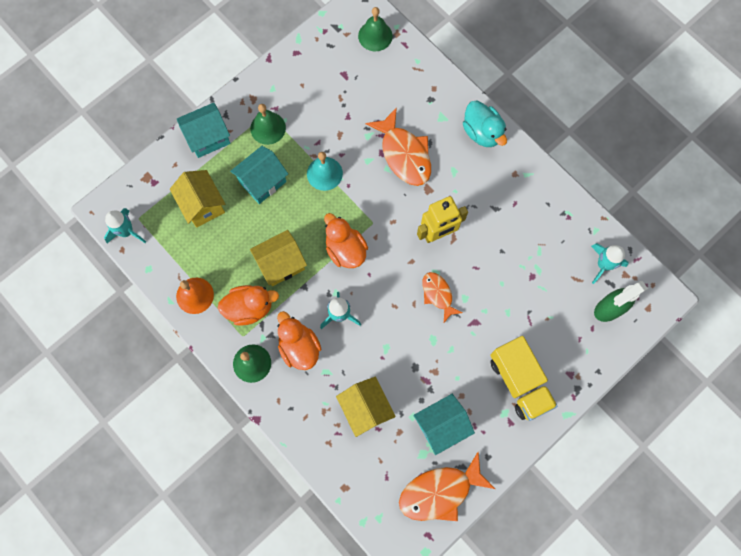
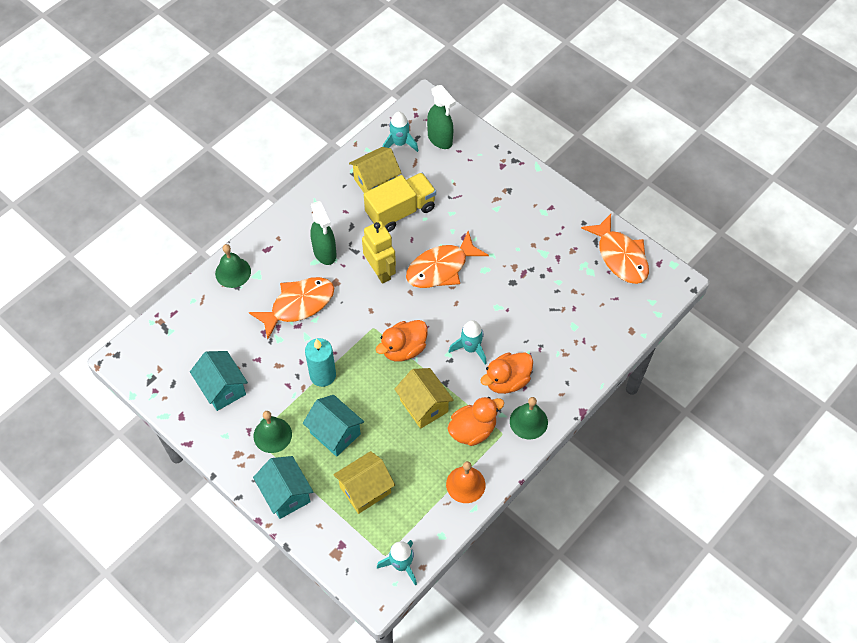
camera: 95 degrees left, 15 degrees down
orange duck [218,285,279,326] -> orange duck turned 75 degrees clockwise [447,397,504,446]
turquoise bell [307,152,343,191] -> turquoise candle [305,338,336,387]
yellow house [336,377,396,437] -> yellow house moved to [349,147,401,193]
green bell [358,7,393,51] -> green bell moved to [215,244,251,288]
turquoise house [414,394,475,455] -> turquoise house moved to [190,351,248,411]
orange fish [422,272,463,322] -> orange fish [406,231,489,288], size x1.71
turquoise duck [463,101,507,147] -> none
yellow truck [490,336,558,421] -> yellow truck moved to [364,173,436,232]
none -> green spray bottle [310,201,336,265]

